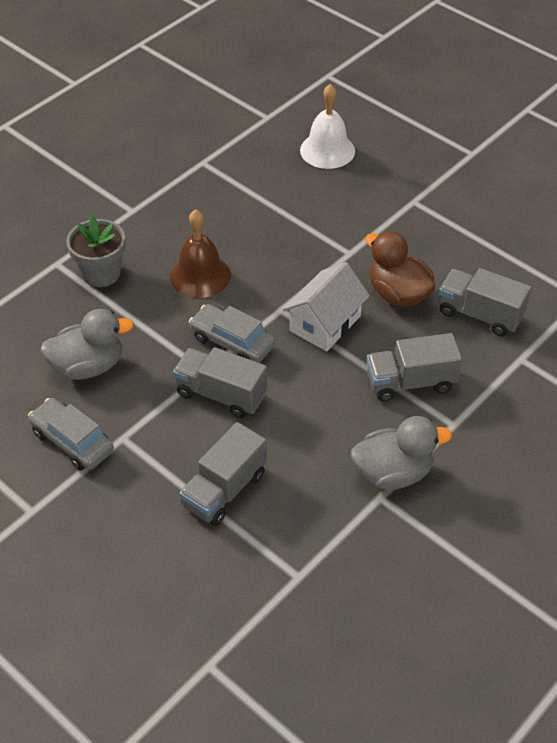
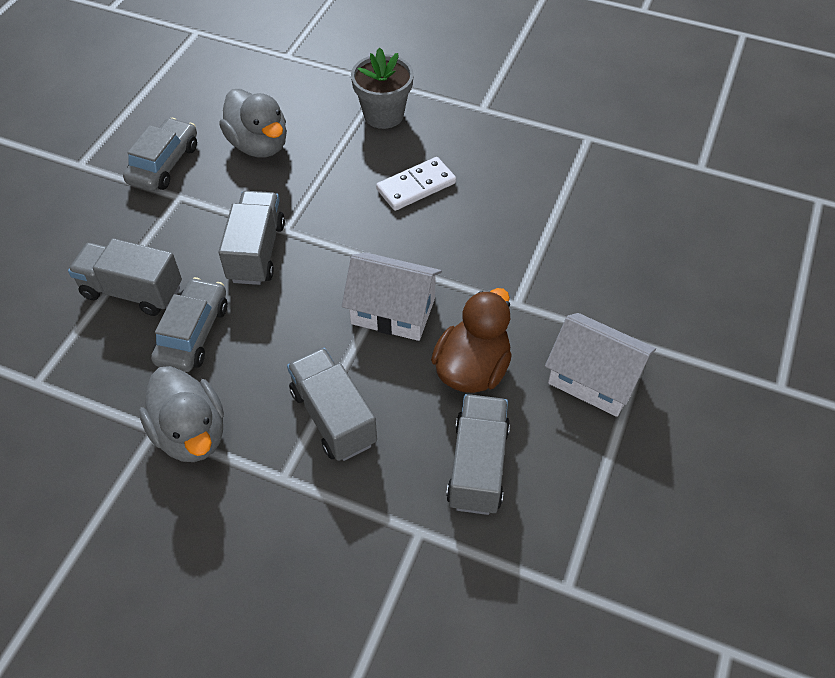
camera: 70 degrees right, 5 degrees up
brown bell [170,209,231,298] -> white domino [376,157,456,211]
grey car [189,304,275,363] -> grey car moved to [151,277,227,372]
white bell [300,84,355,169] -> none
none -> white house [545,313,656,417]

